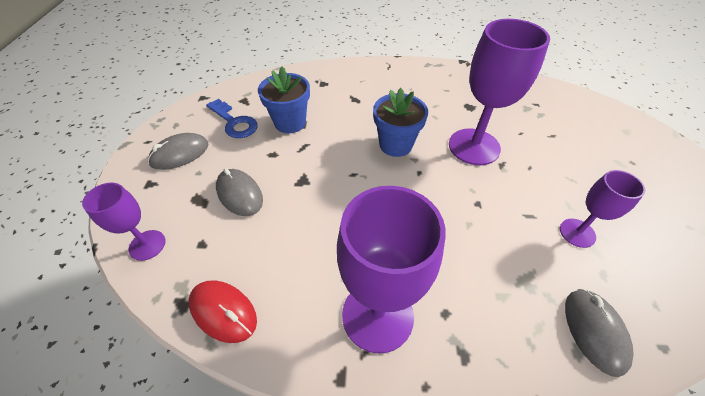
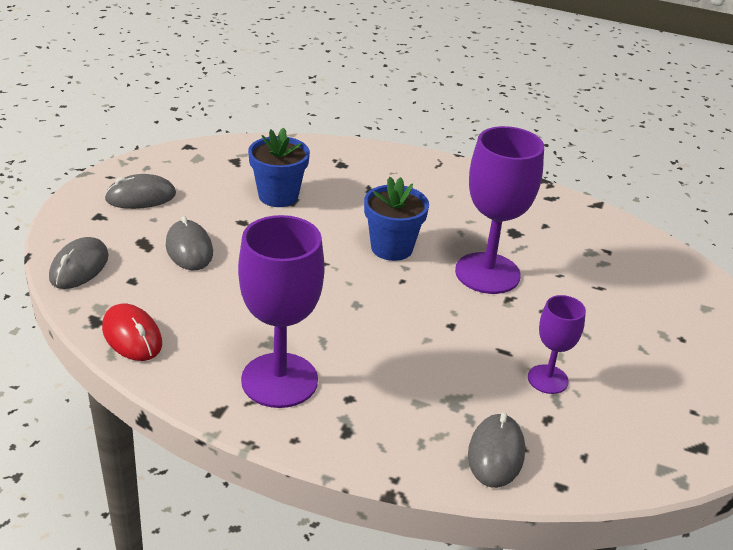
camera: 15 degrees right, 15 degrees down
purple goblet [82,183,166,261] -> grey mouse [49,237,109,289]
blue key [206,99,257,138] -> none

